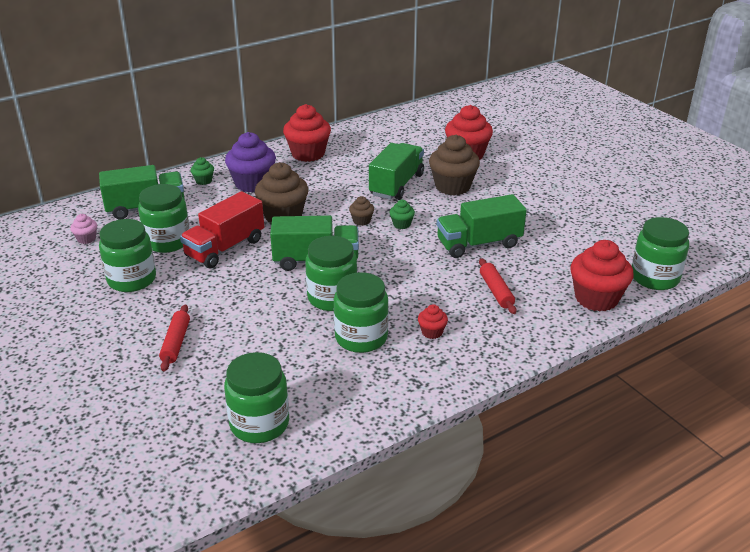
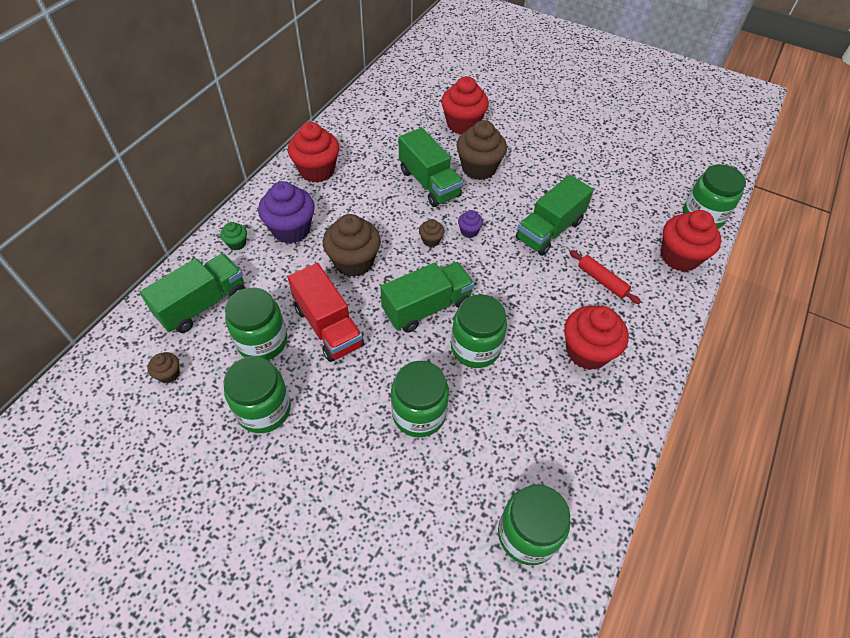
camera: 30 degrees left, 20 degrees up
pink cupcake [70,214,97,244] -> brown cupcake [147,352,180,383]
red rolling pin [159,304,190,371] -> none
red truck [180,191,264,268] -> red truck turned 45 degrees counterclockwise [287,263,364,362]
green jar [334,272,389,353] -> green jar moved to [391,361,449,437]
green truck [369,143,424,200] -> green truck turned 150 degrees clockwise [398,128,463,207]
green cupcake [390,200,415,229] -> purple cupcake [458,210,483,238]
red cupcake [418,304,448,339] -> red cupcake [564,306,629,370], size x2.13

